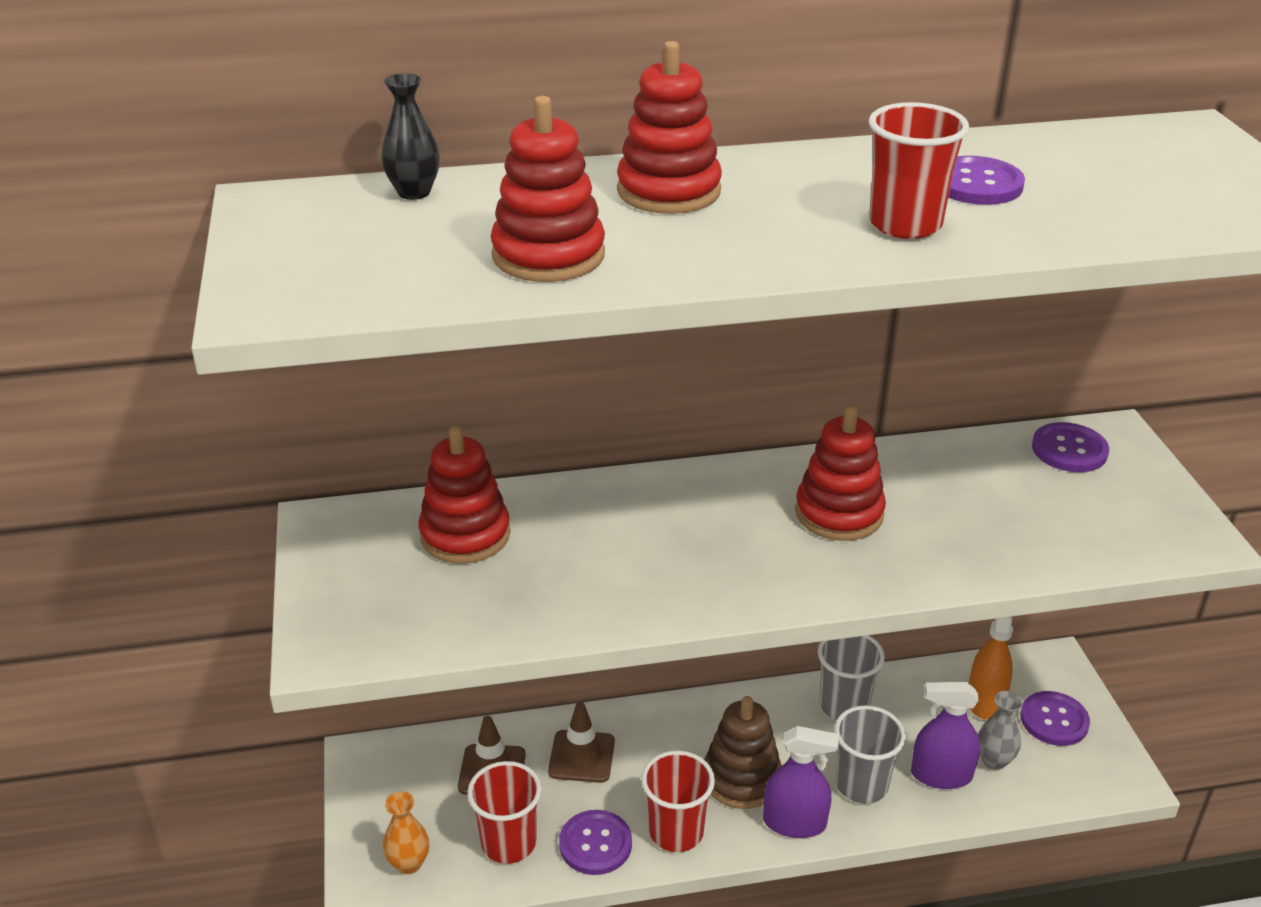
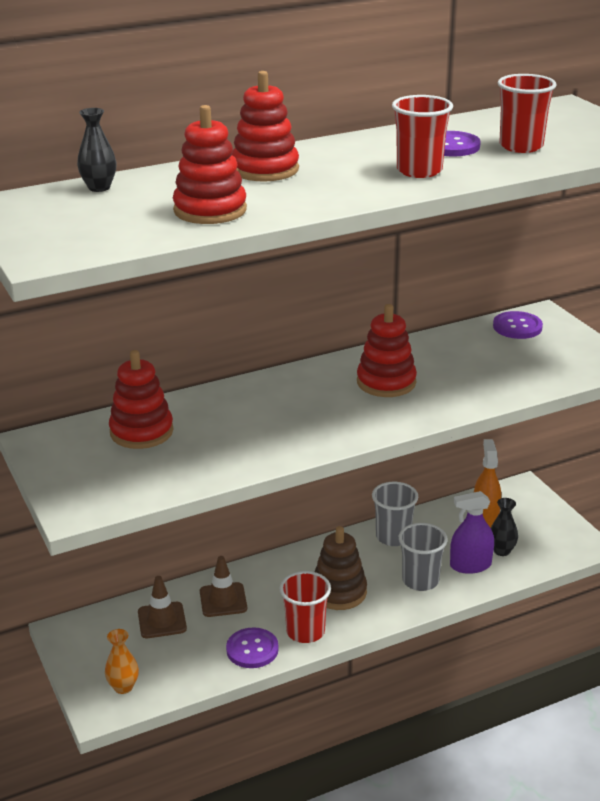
camera: 15 degrees left, 5 degrees down
red cup [467,761,542,864] -> red cup moved to [498,74,557,153]
purple spray bottle [763,726,839,838] -> none
grey vase [978,691,1022,770] -> black vase [491,498,518,556]
purple button [1020,691,1090,746] -> none

